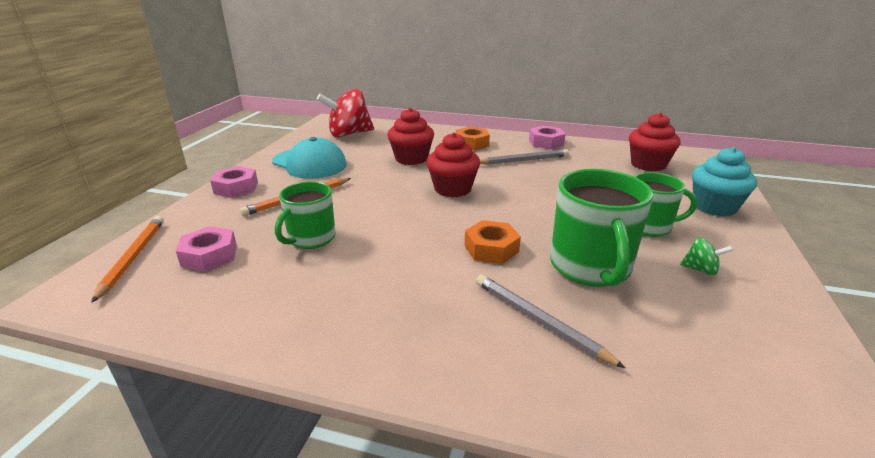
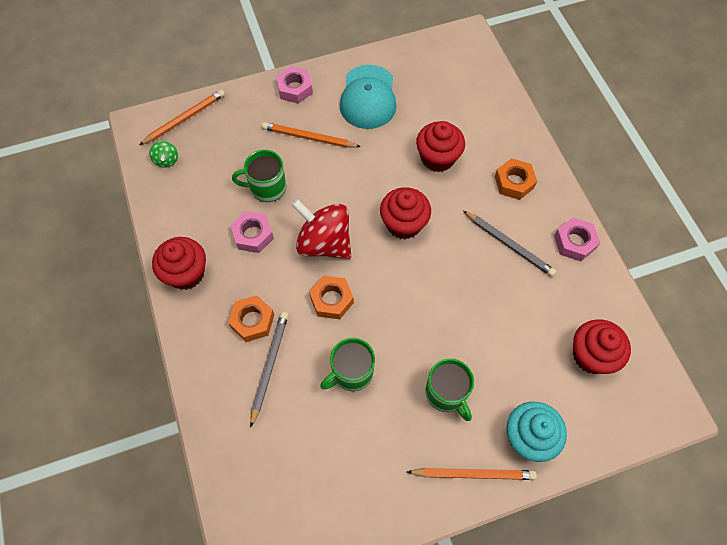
camera: 55 degrees right, 35 degrees up
pink nut [176,226,237,272] -> pink nut moved to [231,211,274,253]
red spinning top [317,89,374,137] -> red spinning top moved to [291,199,351,259]
green mug [550,169,653,287] -> green mug [320,338,375,391], size x0.64
green spinning top [680,238,733,276] -> green spinning top moved to [149,141,178,168]
none -> red cupcake [152,237,206,290]
none -> orange nut [228,295,274,342]
none -> orange pencil [407,468,537,480]

